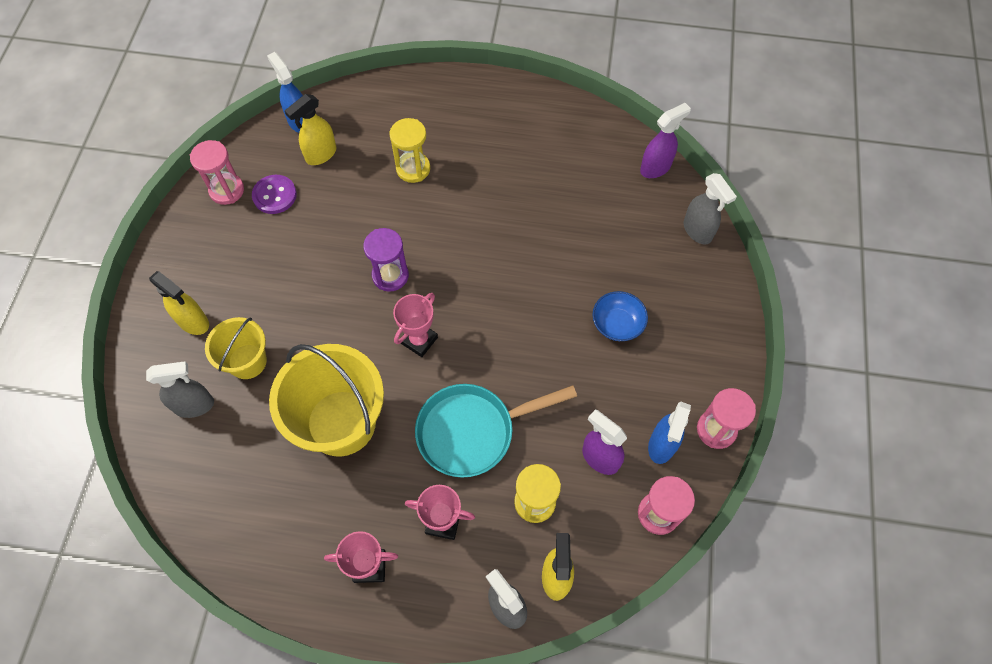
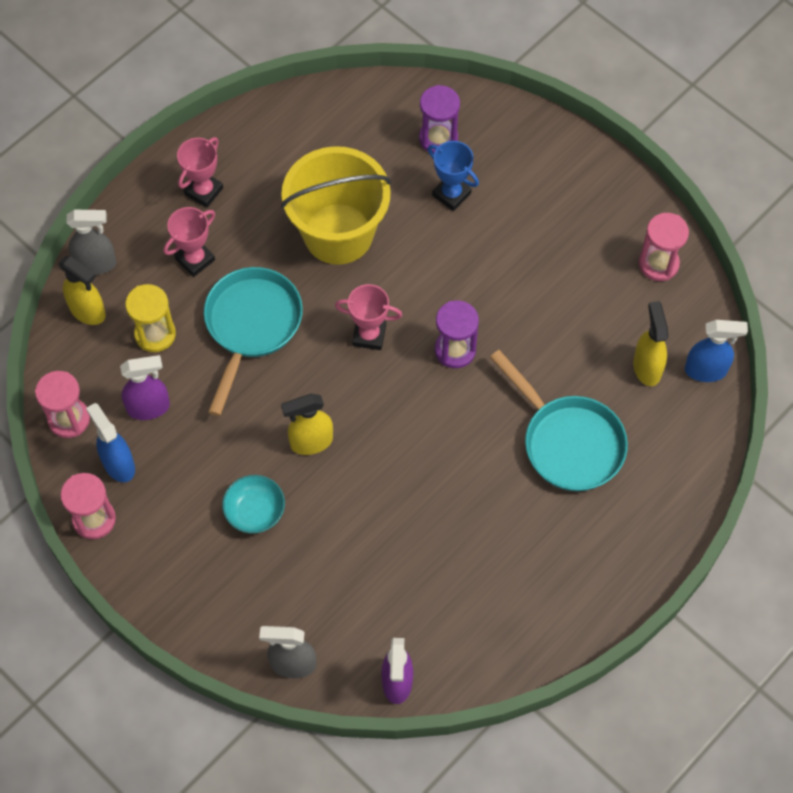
camera: 125 degrees right, 0 degrees up
grey spray bottle [146,361,214,418] -> purple hourglass [419,85,460,153]
yellow spray bottle [149,271,209,335] -> yellow spray bottle moved to [281,394,333,455]
yellow bucket [205,317,267,379] -> blue trophy [428,141,479,211]
purple button [252,175,297,214] -> none
yellow hourglass [389,118,430,183] -> turquoise pan [490,350,628,491]
pink trophy [393,293,438,357] -> pink trophy turned 60 degrees counterclockwise [335,284,402,350]
blue bowl [592,291,648,341] -> turquoise bowl [222,475,285,533]

